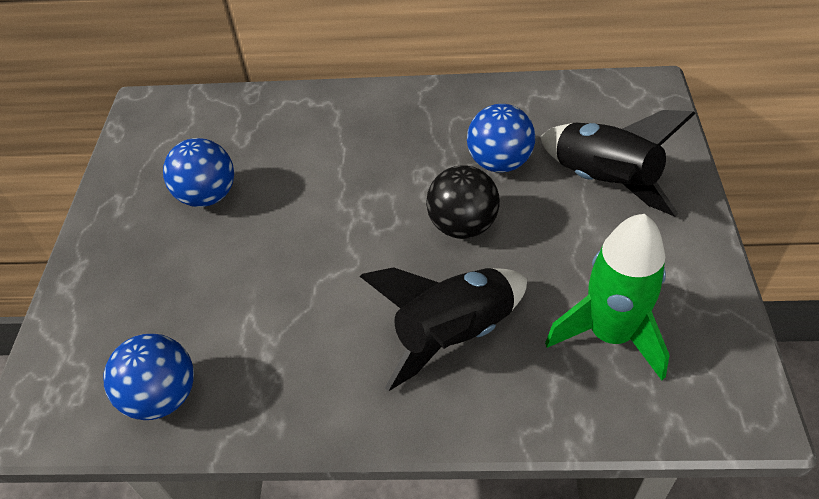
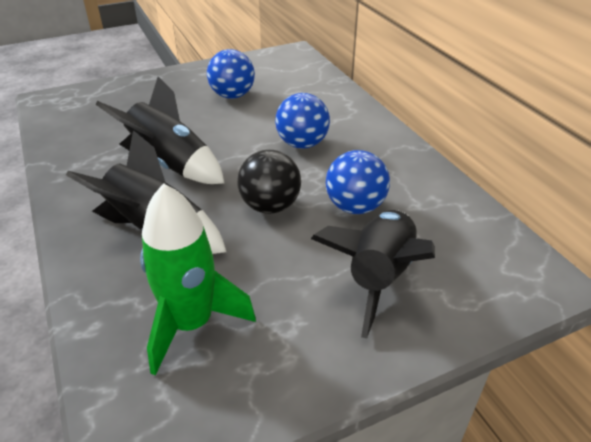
camera: 60 degrees right, 10 degrees down
blue ball [104,334,194,420] -> blue ball moved to [275,93,330,148]
none -> black rocket [96,77,224,184]

